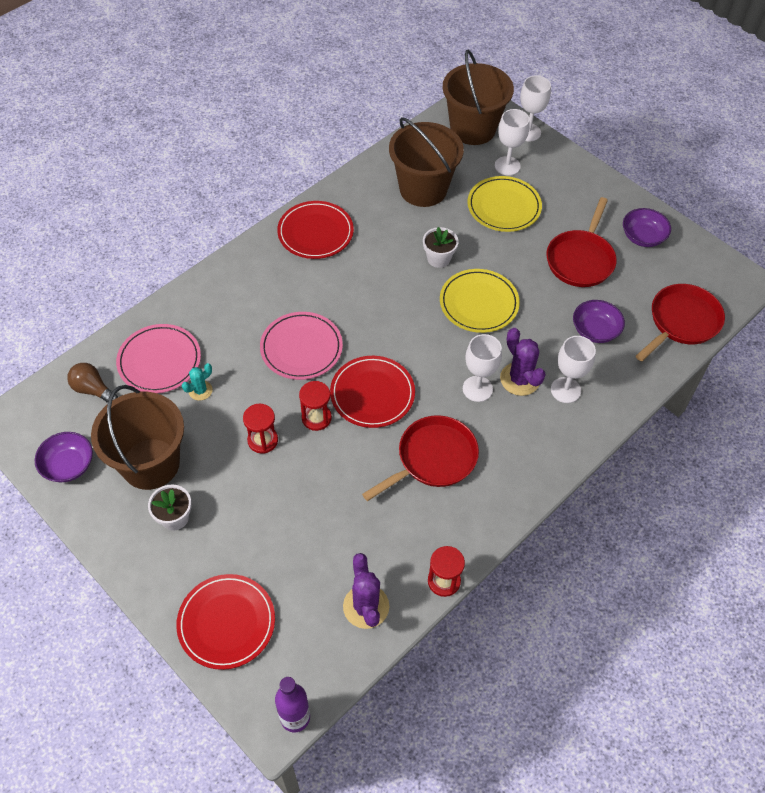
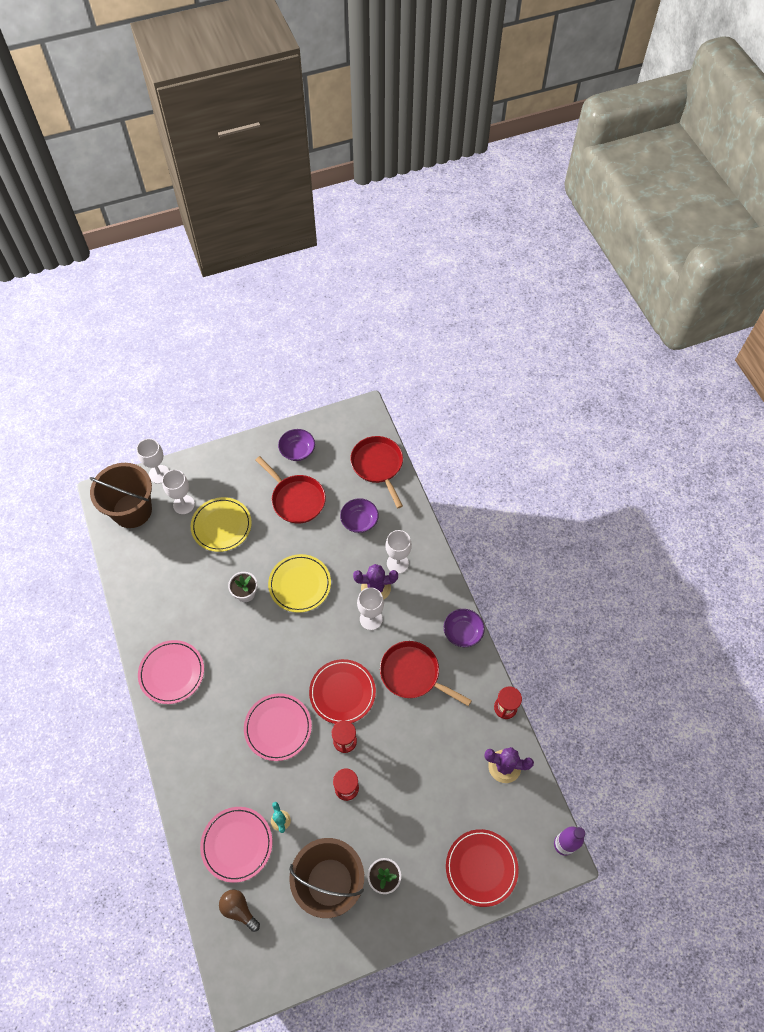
camera: 65 degrees left, 5 degrees up
purple bowl [35,432,93,482] -> purple bowl moved to [444,609,485,647]
brown light bulb [67,363,118,403] -> brown light bulb turned 75 degrees clockwise [219,890,260,932]
red plate [277,201,354,259] -> pink plate [138,640,204,704]
red pan [362,415,479,501] -> red pan turned 45 degrees counterclockwise [380,641,472,706]
brown bucket [389,117,464,207] -> none

